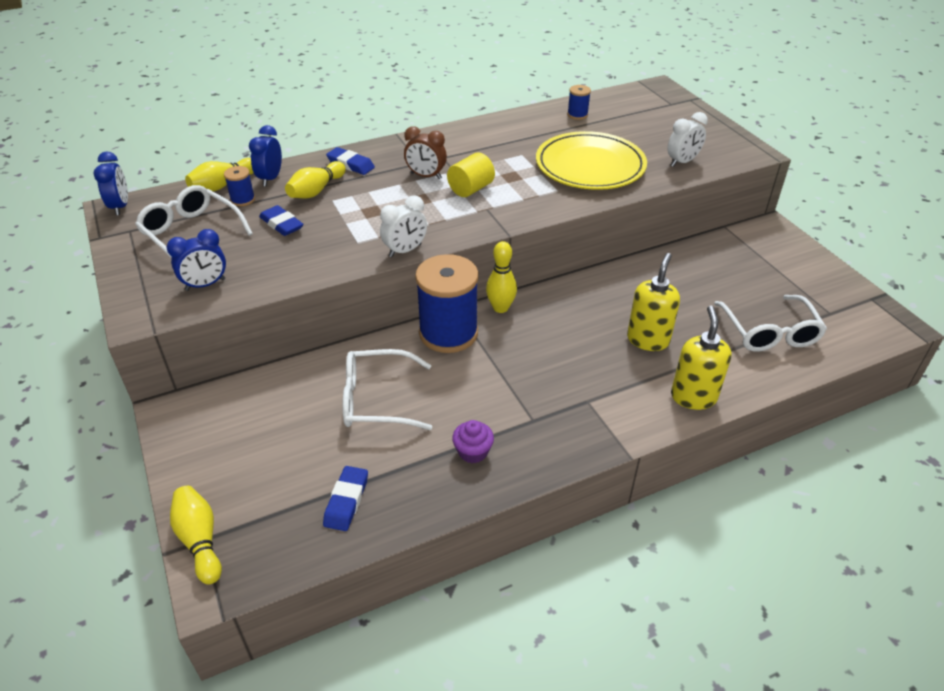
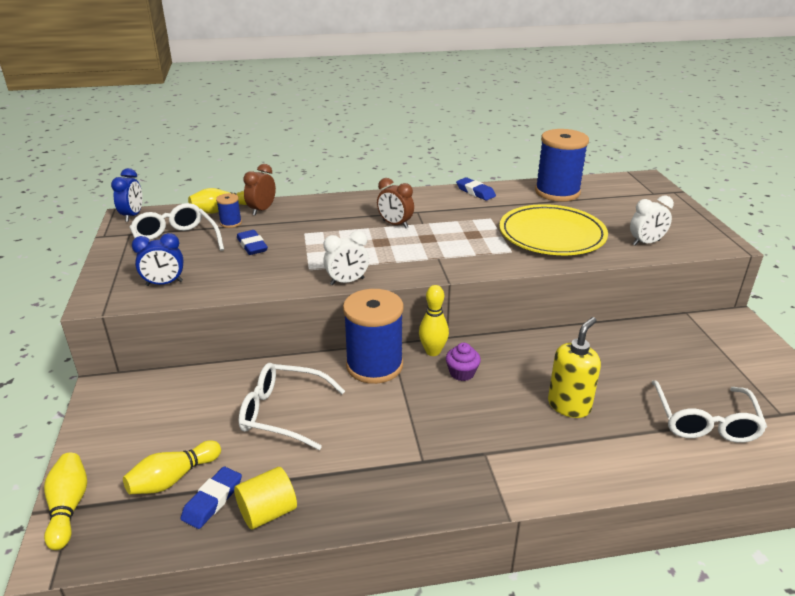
camera: 15 degrees right, 10 degrees down
blue clock [249,125,282,187] -> brown clock [243,164,276,216]
yellow bowling pin [285,161,346,198] -> yellow bowling pin moved to [123,440,221,494]
blue eraser [326,147,375,175] -> blue eraser moved to [456,177,496,200]
yellow cylinder [447,152,495,197] -> yellow cylinder moved to [234,467,297,530]
purple cupcake [452,420,494,463] -> purple cupcake moved to [446,343,481,381]
blue spool [567,85,591,120] -> blue spool [535,129,589,202], size x2.27
yellow soap dispenser [671,306,731,410] -> none

